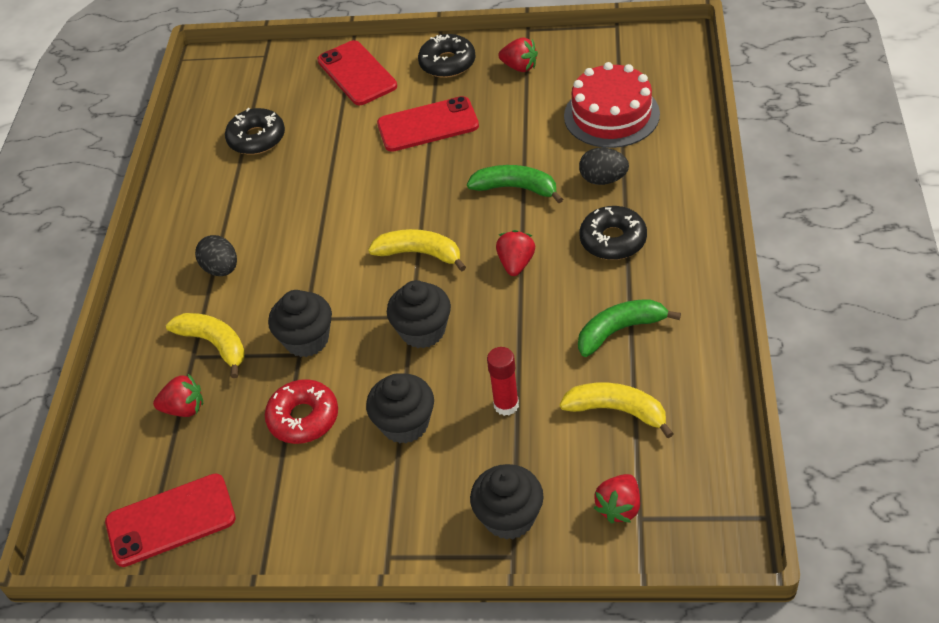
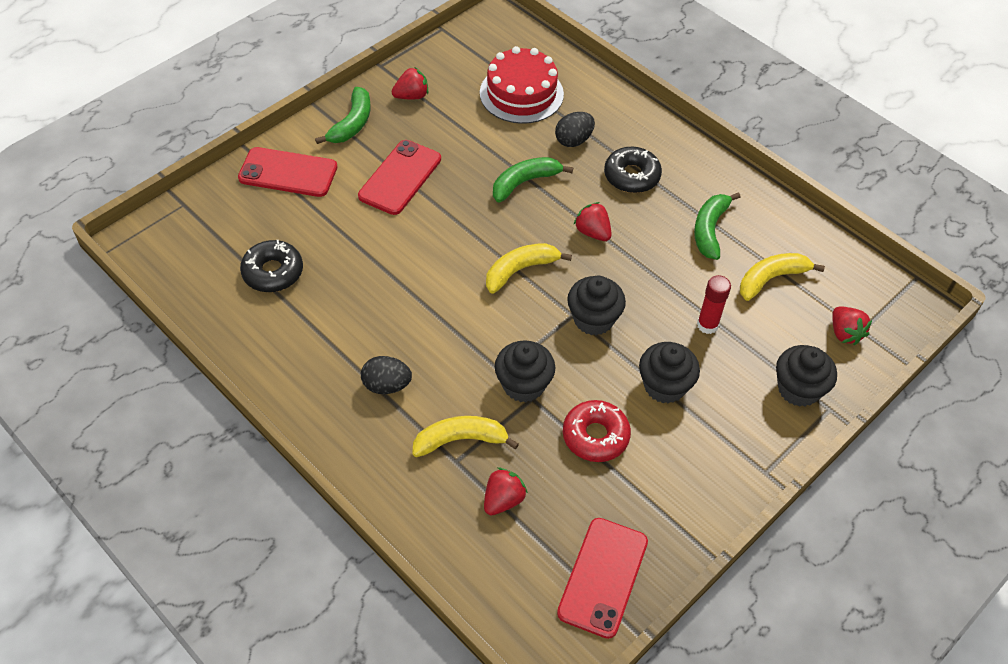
camera: 55 degrees left, 5 degrees up
black donut [418,34,476,78] -> green banana [315,87,371,144]

